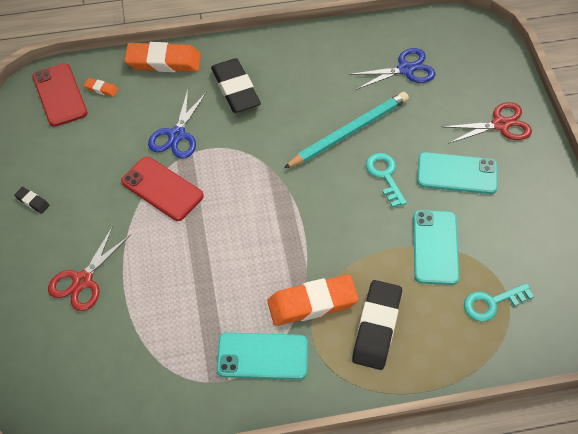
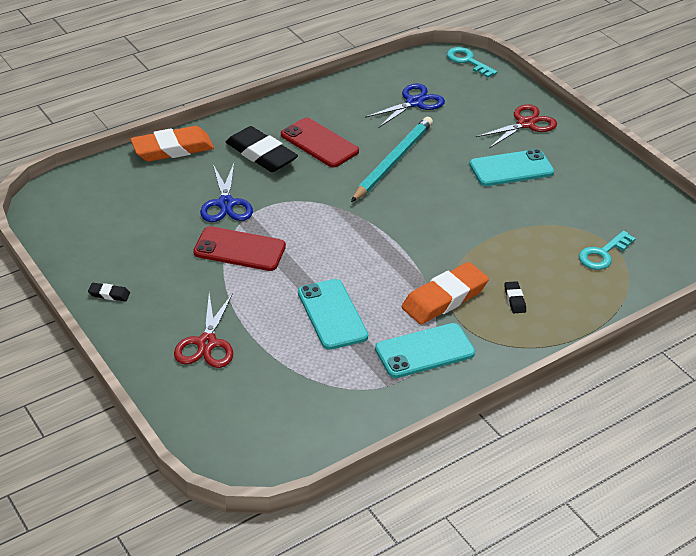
camera: 25 degrees left, 15 degrees down
red phone [32,63,88,127] -> red phone moved to [281,118,359,168]
orange eraser [84,78,118,97] -> none
black eraser [352,280,402,370] -> black eraser [504,281,526,313], size x0.44
turquoise key [366,153,407,208] -> turquoise key moved to [447,47,497,78]
turquoise phone [413,210,459,285] -> turquoise phone moved to [298,279,368,350]

